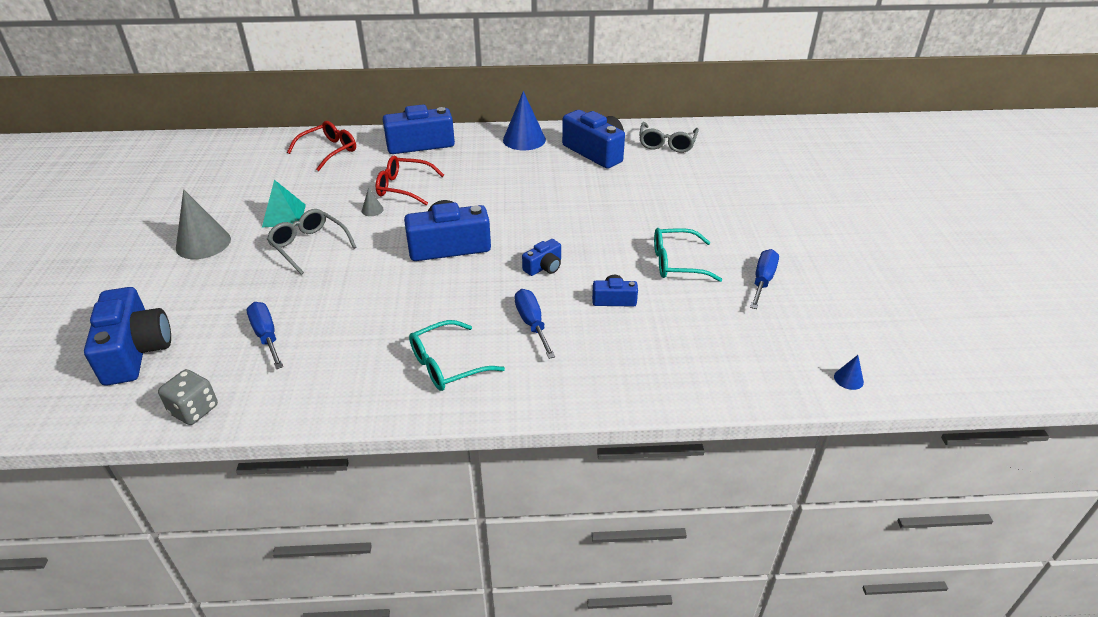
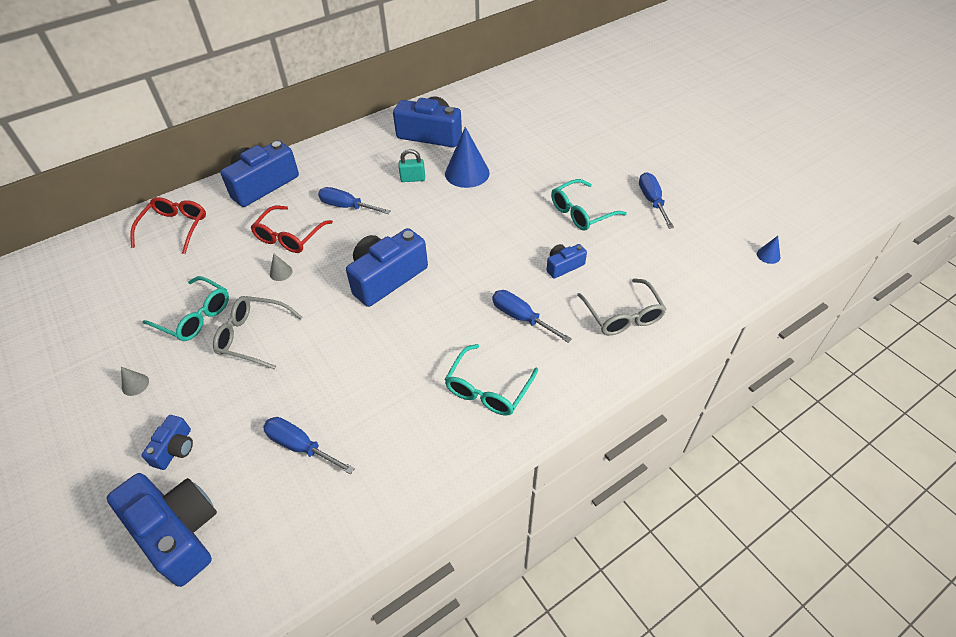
camera: 30 degrees left, 10 degrees up
grey dice [158,369,218,425] -> none
grey cone [176,189,231,259] -> grey cone [121,367,149,396], size x0.44
turquoise pyramid [262,180,306,227] -> turquoise glasses [142,276,229,341]
red glasses [376,155,444,205] -> red glasses turned 45 degrees counterclockwise [250,206,333,253]
blue cone [503,91,546,150] -> blue cone moved to [445,127,490,188]
blue camera [522,239,561,276] -> blue camera moved to [141,415,193,470]
grey glasses [639,122,699,153] -> grey glasses moved to [577,278,666,335]
none -> blue screwdriver [318,187,391,214]
none -> turquoise padlock [399,149,425,182]

